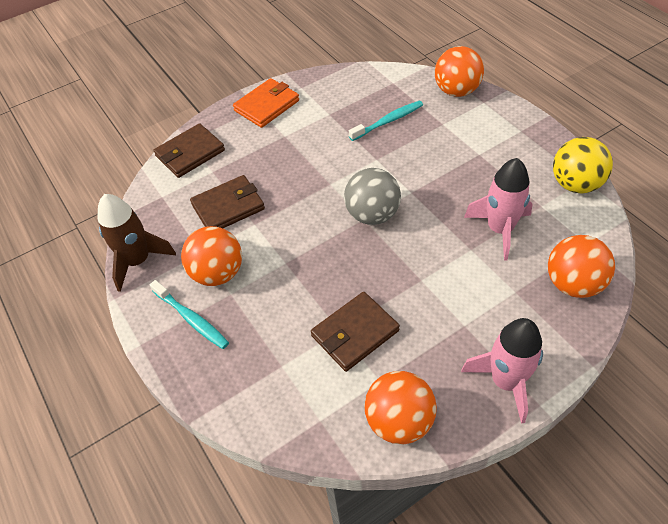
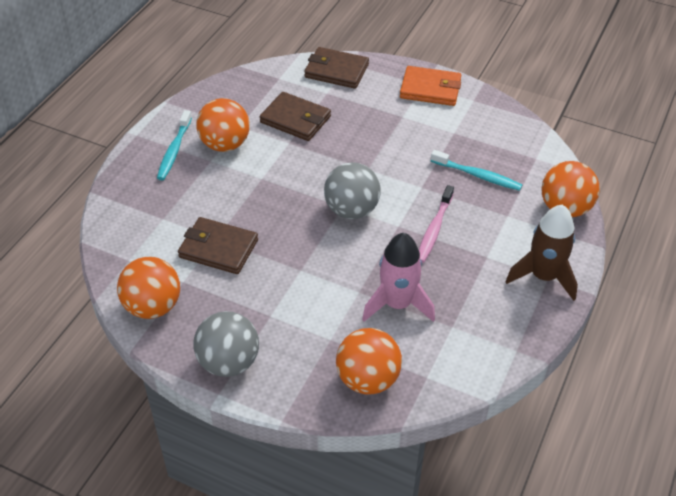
camera: 55 degrees right, 5 degrees down
brown rocket [98,194,176,292] -> brown rocket moved to [505,204,578,301]
pink rocket [461,318,543,424] -> grey ball [193,311,259,377]
yellow ball [553,137,613,193] -> none
none -> pink toothbrush [419,185,454,263]

